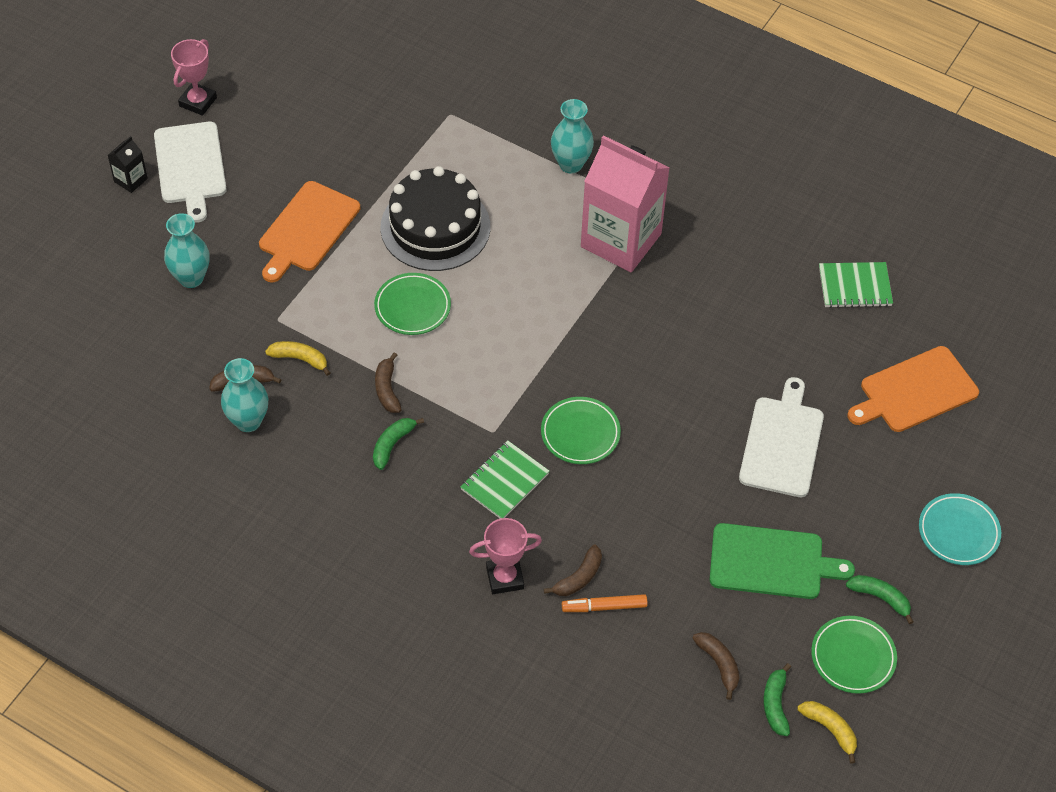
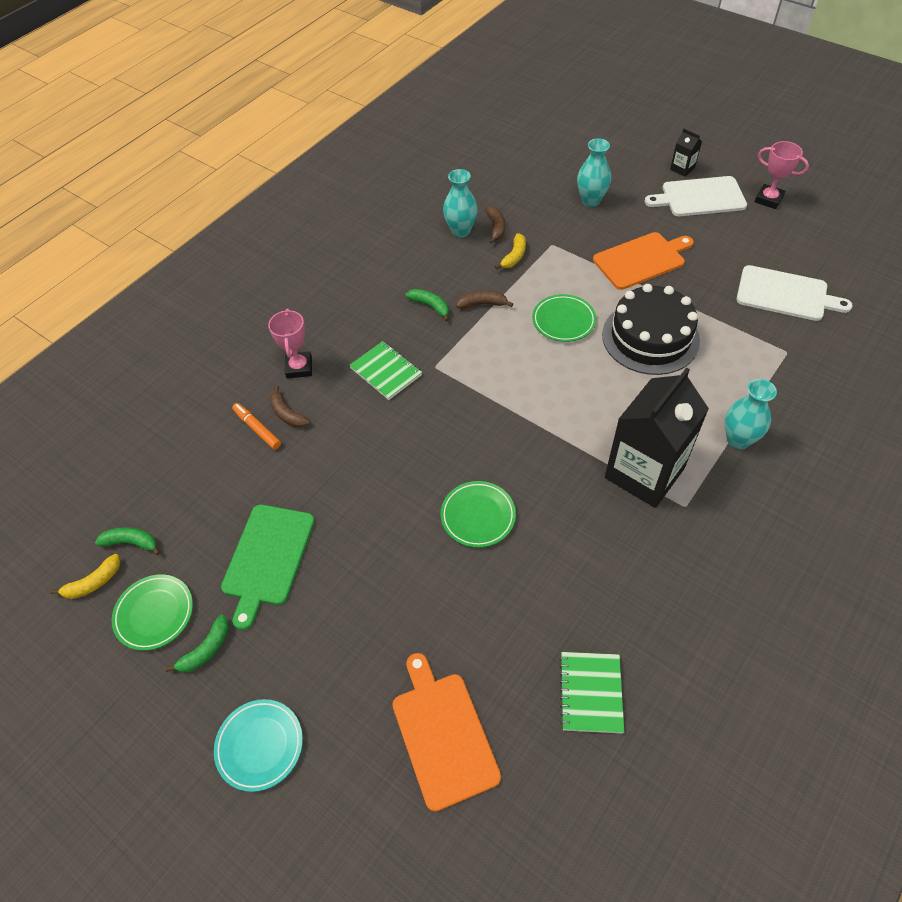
camera: 100 degrees right, 0 degrees up
orange cutting board [259,181,360,282] -> orange cutting board turned 120 degrees clockwise [593,232,694,290]
green plate [541,397,621,464] -> green plate moved to [440,481,516,548]
orange marker [562,594,648,612] -> orange marker turned 45 degrees counterclockwise [232,403,281,449]
pink carton [581,135,669,272] -> black carton [605,367,709,508]
brown banana [692,632,739,700] -> none
white cutting board [739,377,824,497] -> white cutting board moved to [736,265,853,321]

